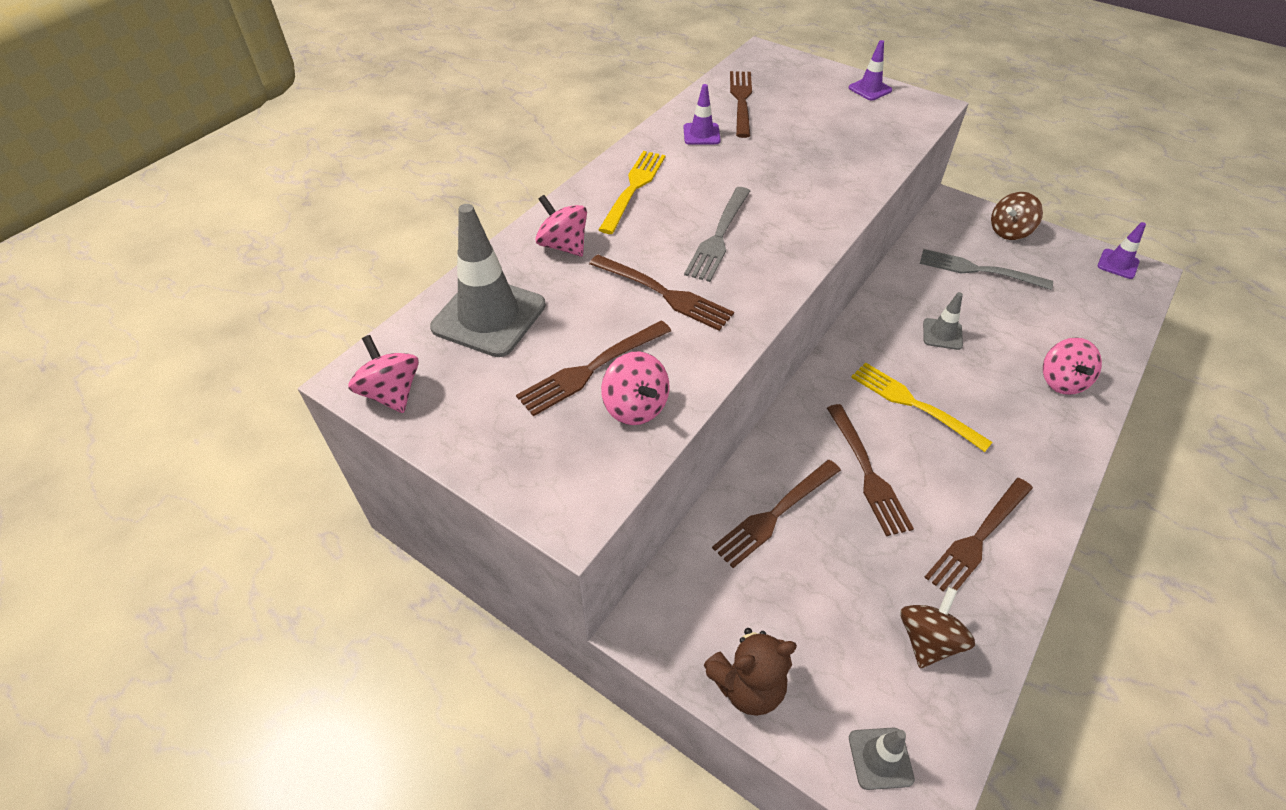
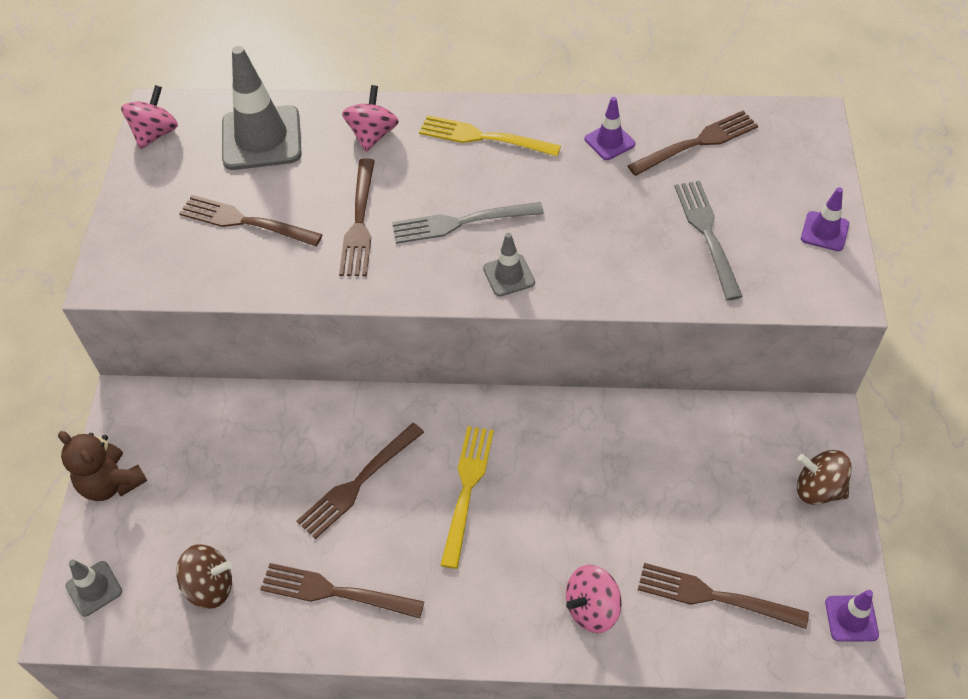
camera: 60 degrees right, 5 degrees up
yellow fork [599,151,666,234] -> yellow fork turned 150 degrees counterclockwise [419,115,561,157]
pink spinning top [601,352,669,425] -> none
brown fork [712,460,841,568] -> brown fork moved to [638,563,809,629]
grey fork [920,249,1053,290] -> grey fork moved to [674,181,743,300]
grey traffic cone [923,292,963,350] -> grey traffic cone moved to [483,233,535,297]

